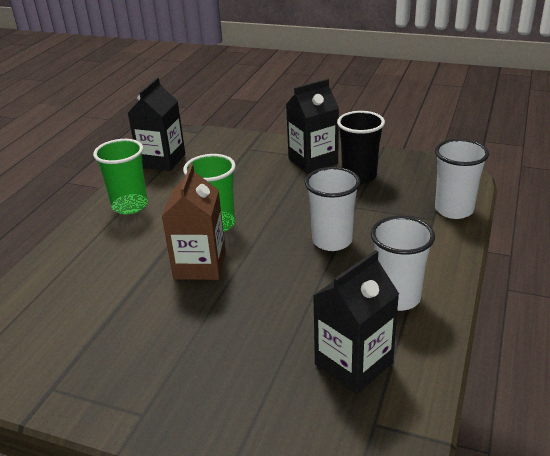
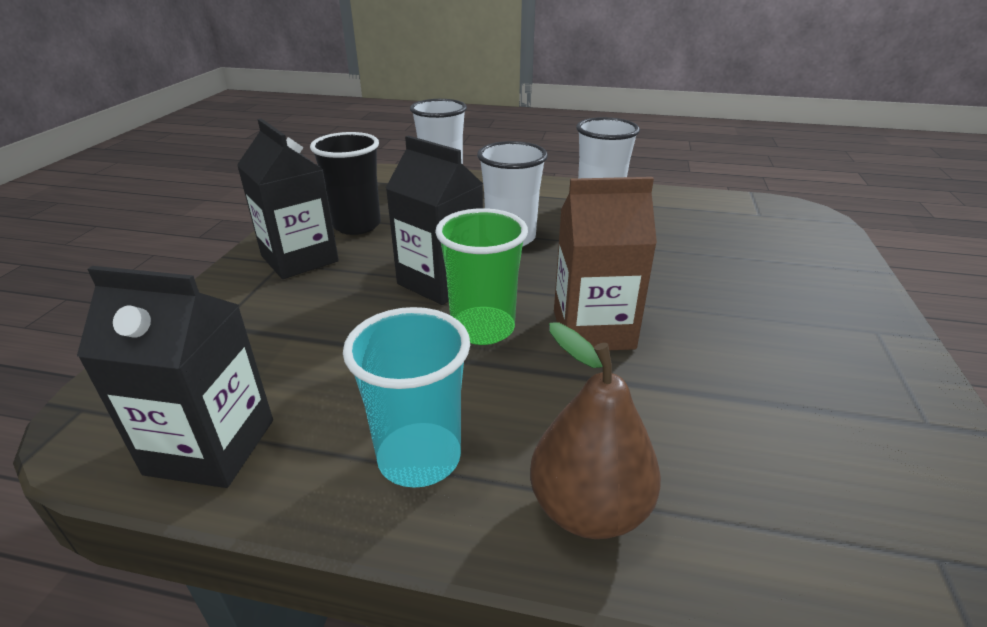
camera: 100 degrees left, 0 degrees up
green cup [93,139,148,214] -> turquoise cup [343,307,470,488]
black carton [313,250,399,394] -> black carton moved to [386,136,483,305]
none -> brown pear [530,322,661,539]

